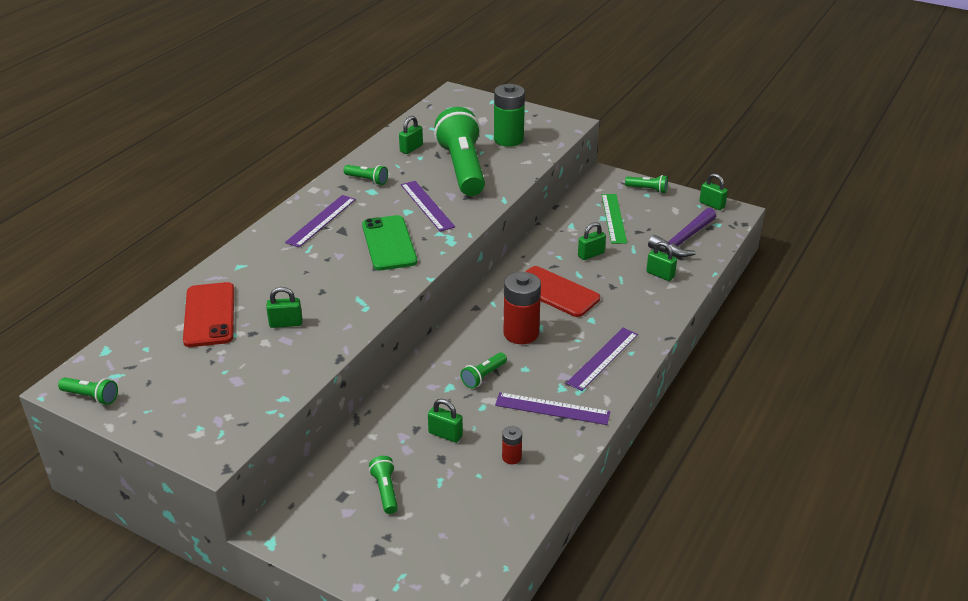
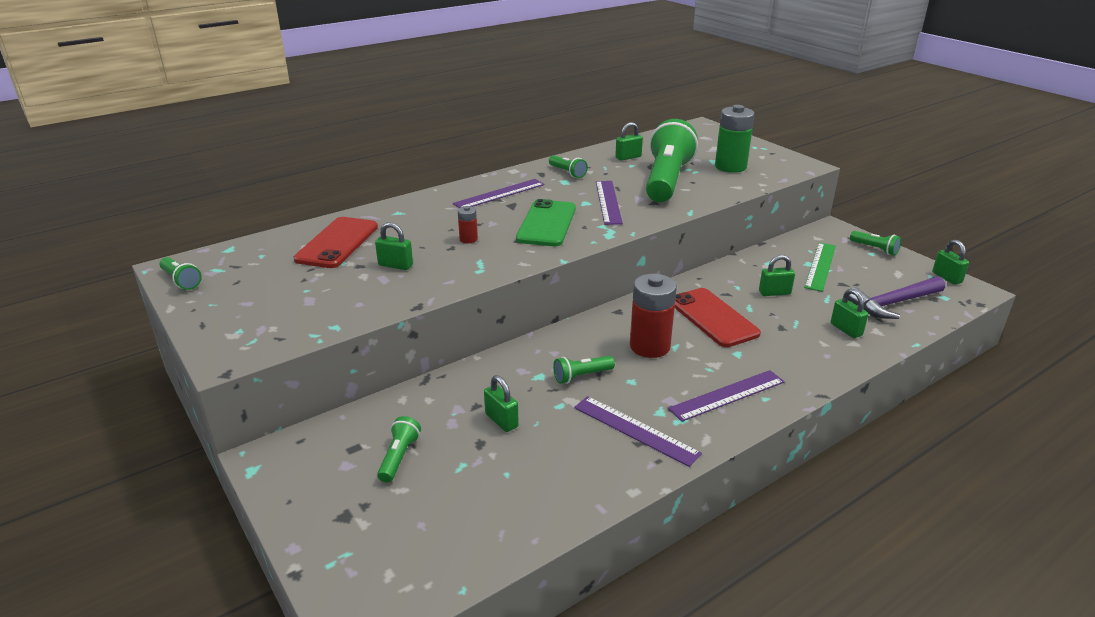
camera: 25 degrees right, 5 degrees down
red battery [502,426,522,464] -> red battery moved to [458,206,478,243]

